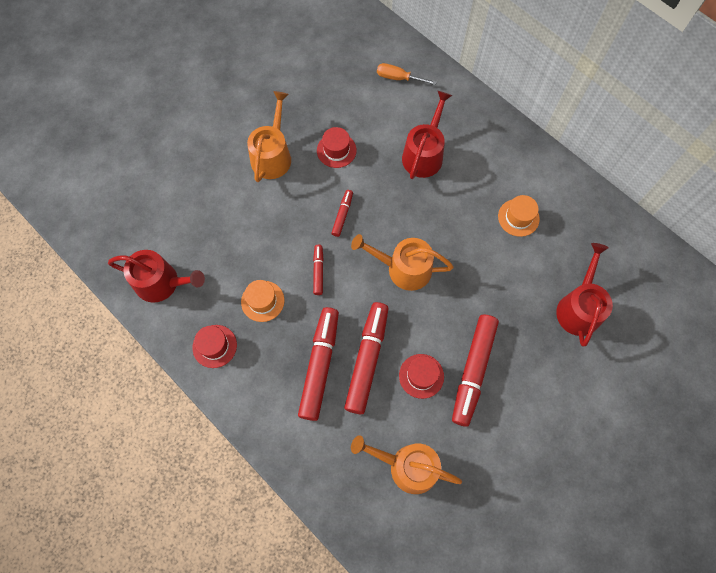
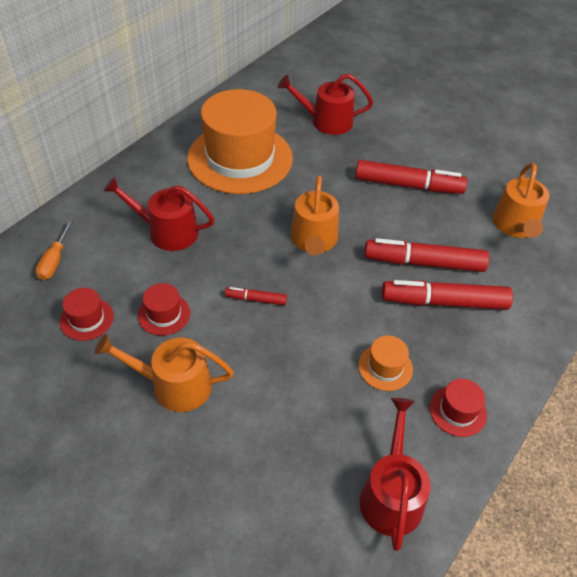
camera: 100 degrees left, 20 degrees down
red marker [313,245,324,295] -> none
red hat [399,354,444,399] -> red hat moved to [60,288,114,341]
orange hat [498,195,540,237] -> orange hat [187,89,293,194], size x2.48

